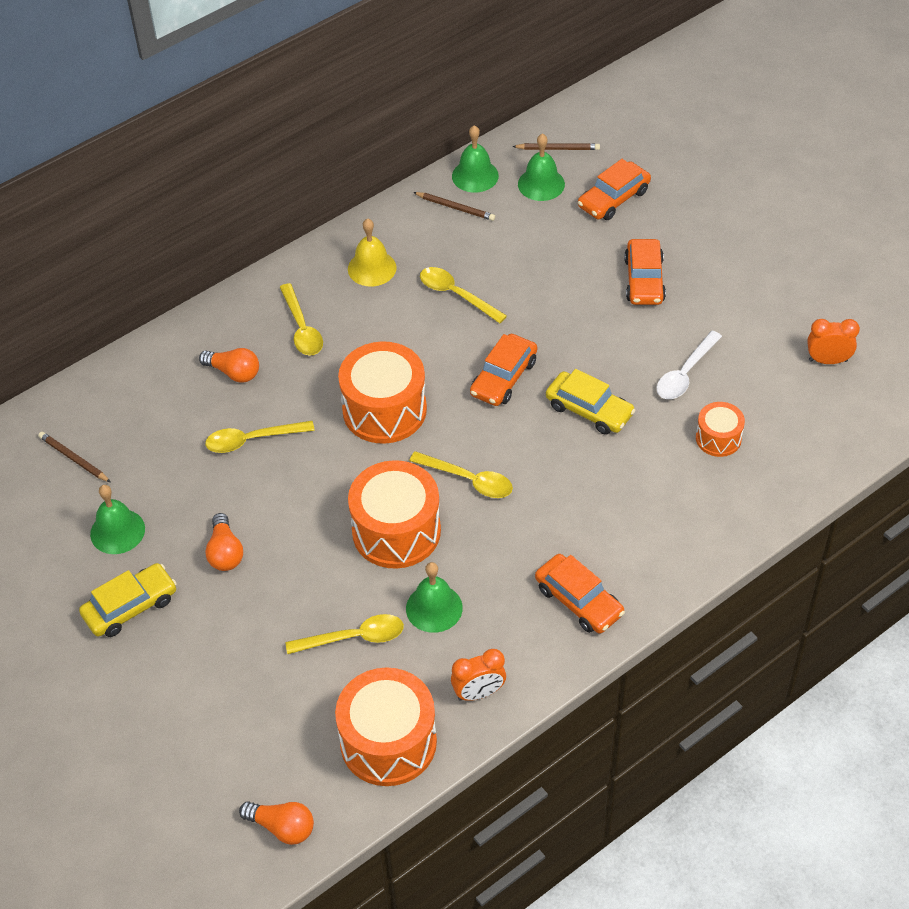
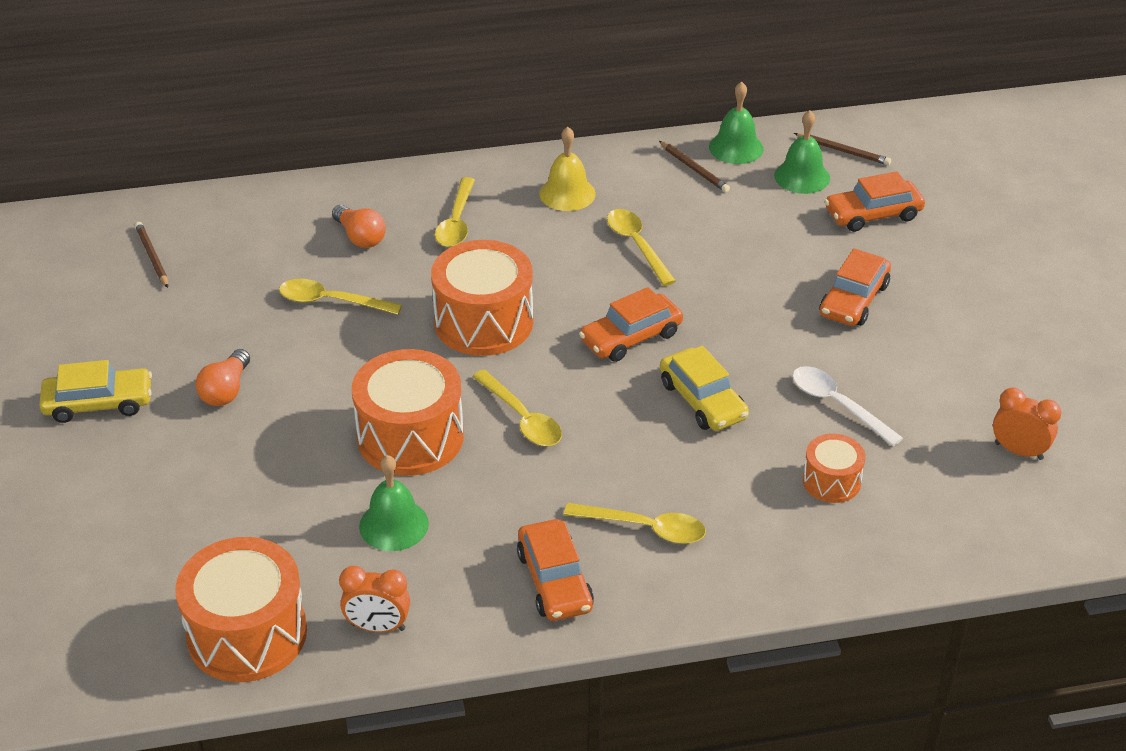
camera: 25 degrees right, 10 degrees down
green bell [90,485,145,554] -> none
orange light bulb [239,801,314,845] -> none
yellow spoon [285,614,404,654] -> yellow spoon moved to [564,503,706,544]
white spoon [657,331,722,399] -> white spoon turned 75 degrees clockwise [792,366,903,446]

